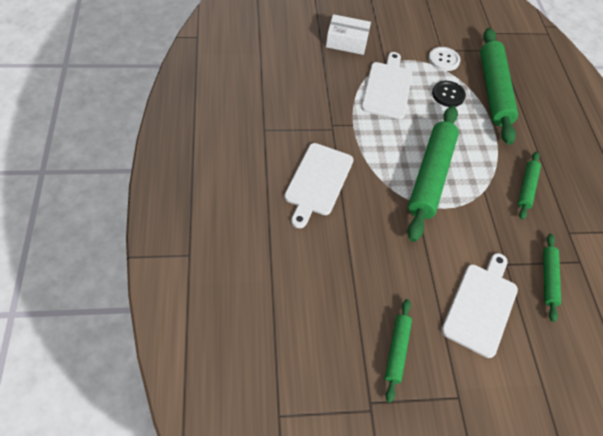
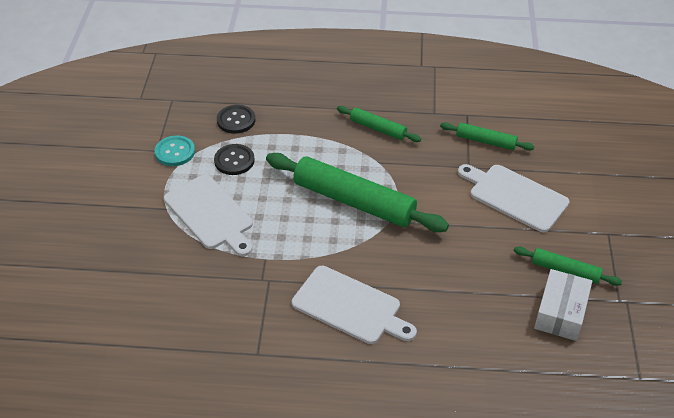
camera: 75 degrees left, 10 degrees down
white box [326,14,371,55] -> white box moved to [534,269,592,341]
white cutting board [361,52,412,119] -> white cutting board turned 150 degrees counterclockwise [164,175,253,256]
white button [429,47,461,71] -> turquoise button [155,136,195,166]
green rolling pin [480,28,518,145] -> black button [217,105,255,134]

